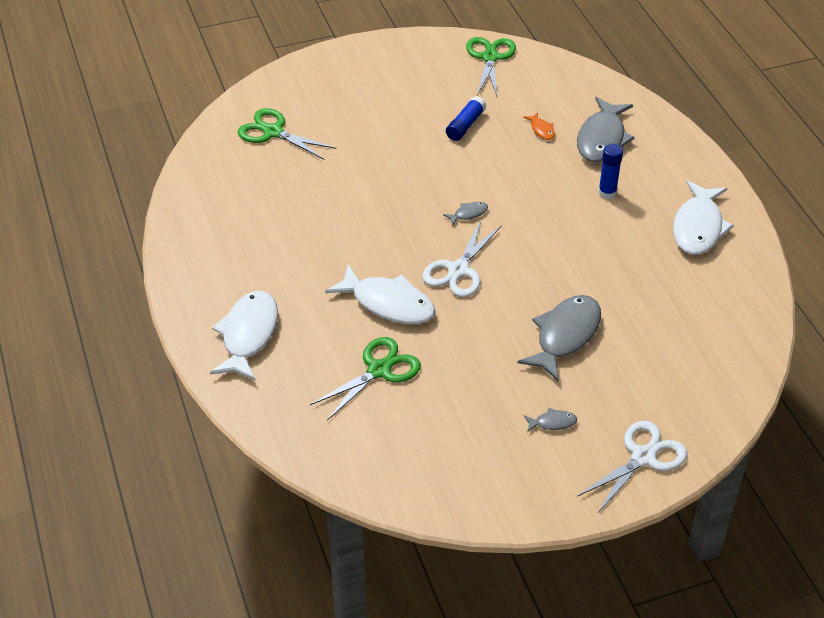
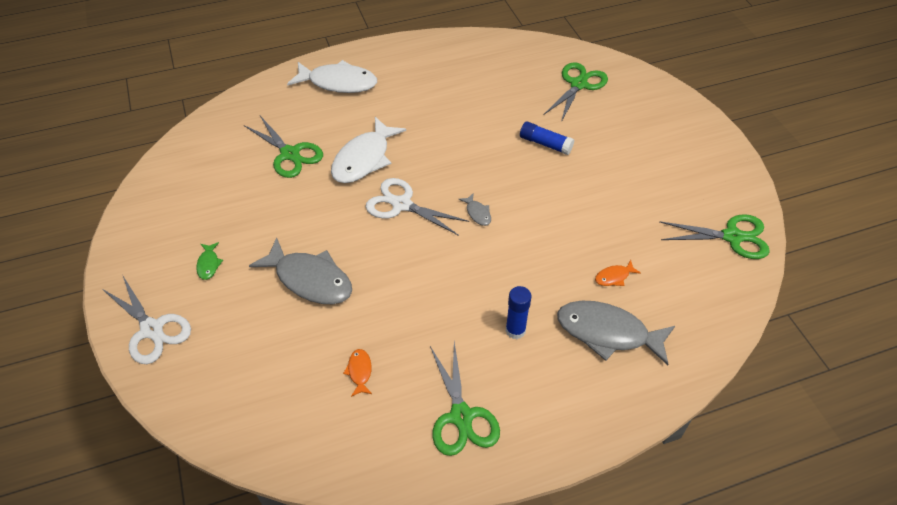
camera: 90 degrees right, 5 degrees up
blue glue stick [446,96,486,141] -> blue glue stick moved to [520,121,574,155]
grey fish [524,408,577,432] -> green fish [197,242,223,280]
white fish [673,180,734,255] -> green scissors [430,342,500,456]
none -> orange fish [343,349,372,397]

